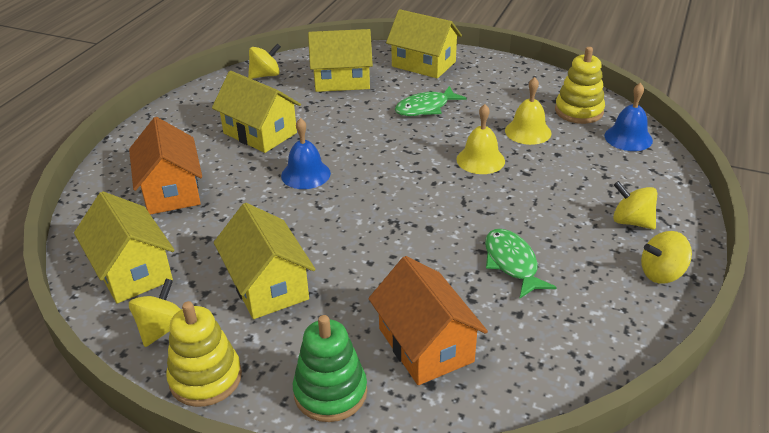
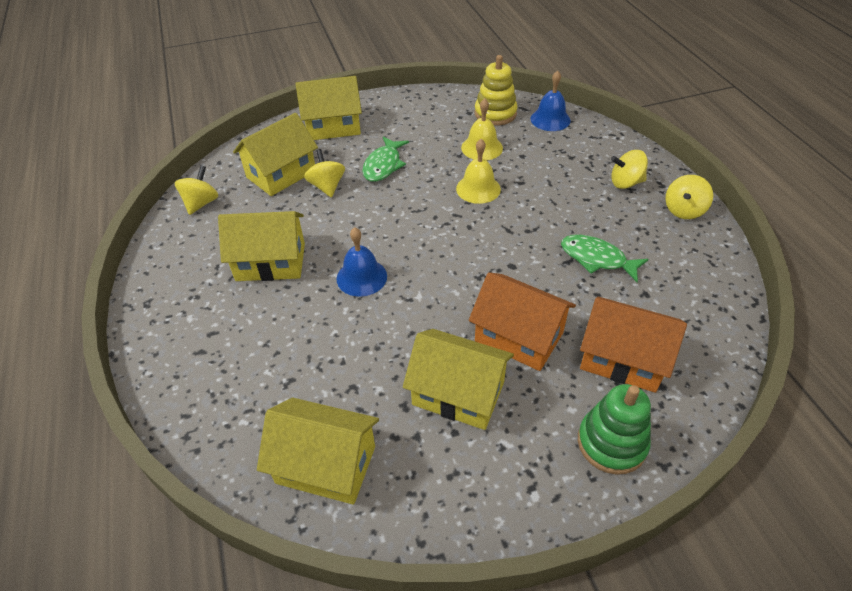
camera: 40 degrees left, 10 degrees up
orange house [129,117,202,215] -> orange house moved to [469,272,576,371]
yellow spinning top [129,279,181,347] -> yellow spinning top moved to [304,149,345,198]
yellow stacking toy [166,301,242,407] -> none

